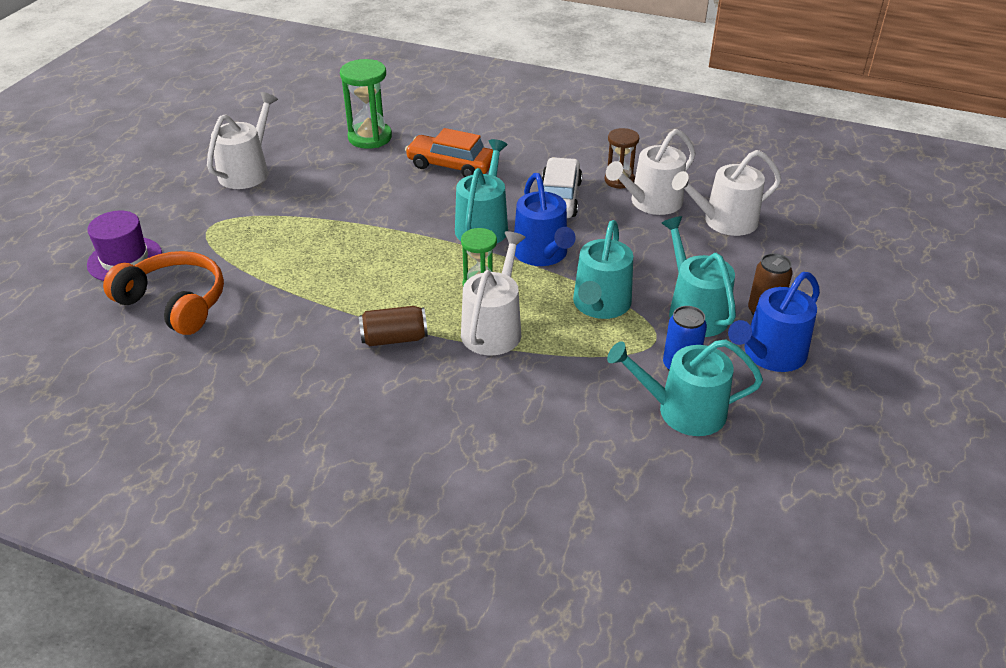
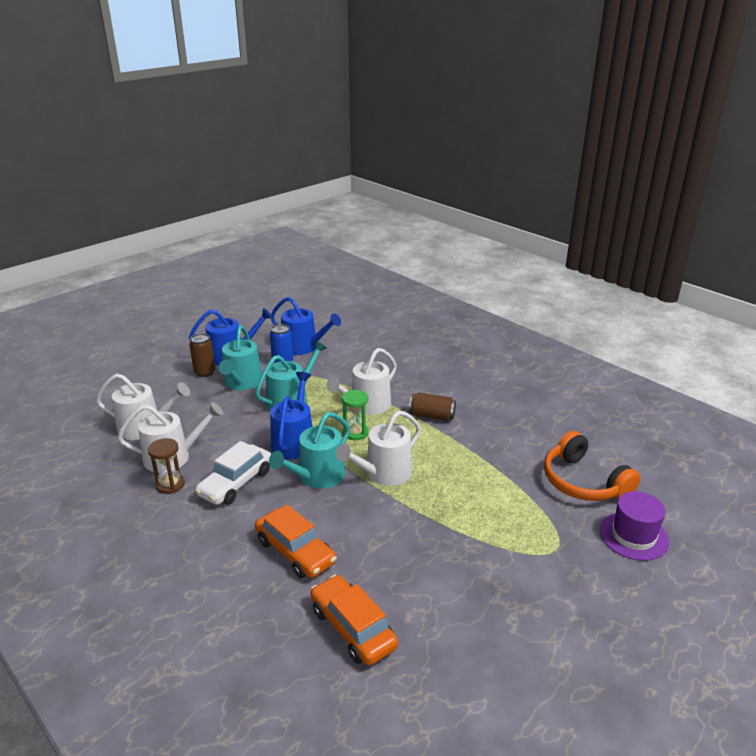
camera: 155 degrees left, 10 degrees down
white watering can [207,92,278,189] -> white watering can moved to [336,411,421,486]
green hourglass [340,59,392,149] -> orange car [311,575,398,666]
turquoise watering can [607,339,763,436] -> blue watering can [271,297,341,355]

